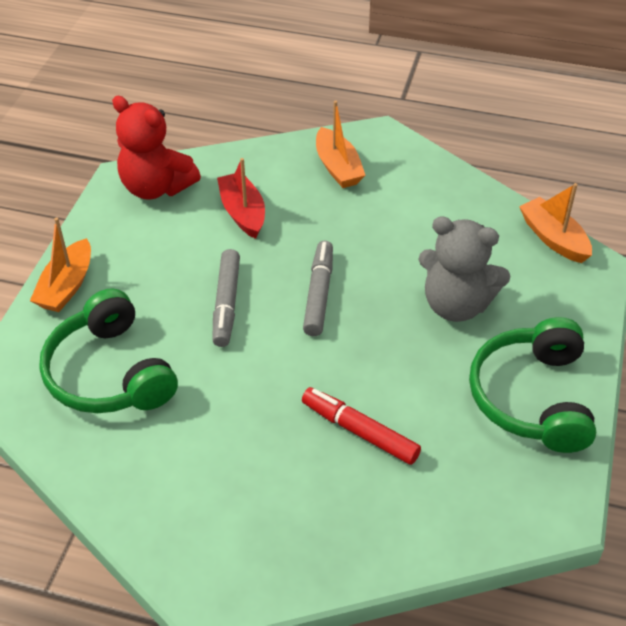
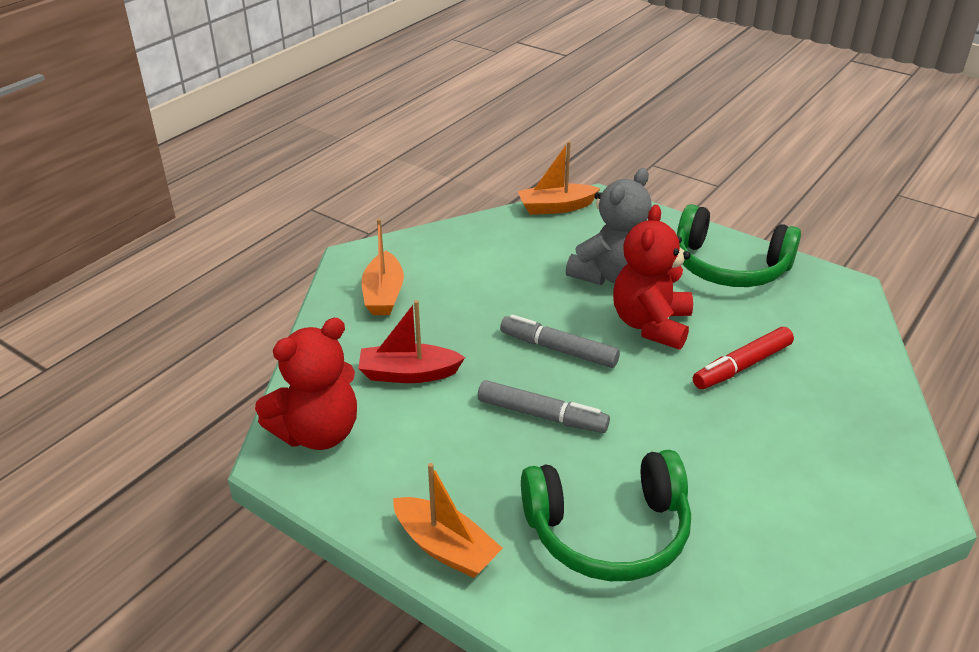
camera: 70 degrees left, 10 degrees down
orange boat [316,101,365,188] -> orange boat turned 90 degrees clockwise [361,219,404,315]
none -> red teddy bear [613,205,693,350]

